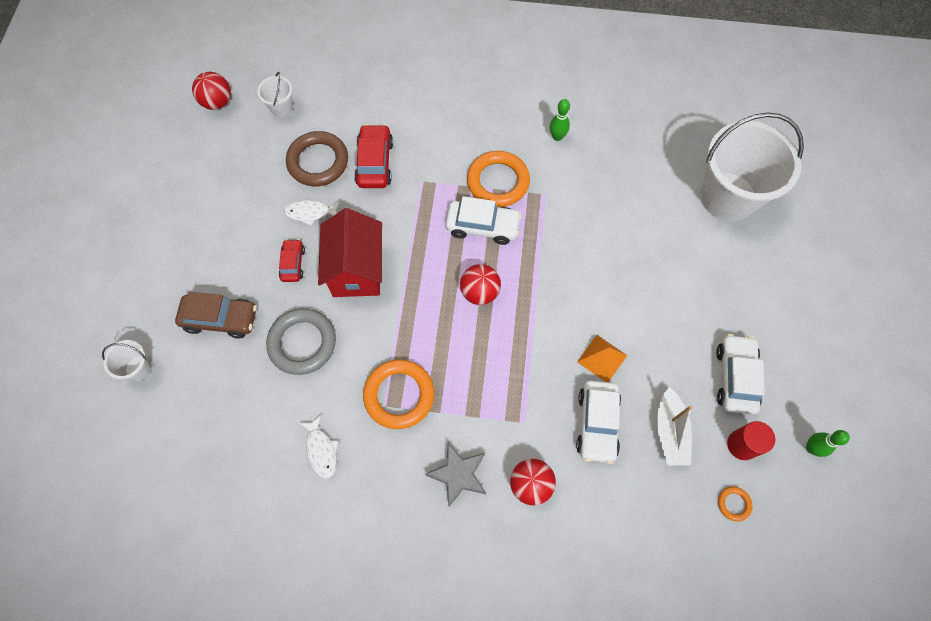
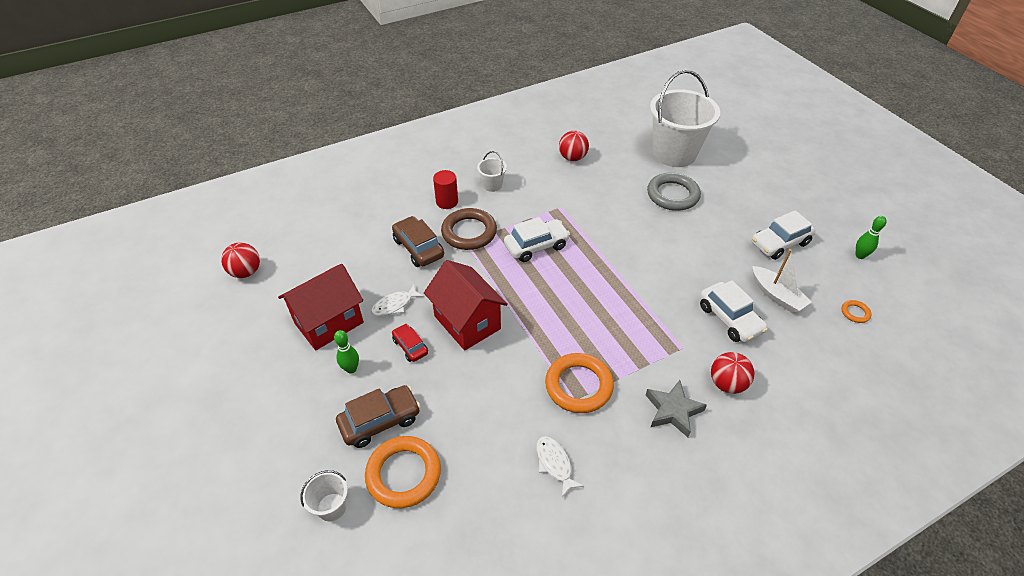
camera: 35 degrees left, 20 degrees down
white bucket [257,72,293,117] -> white bucket moved to [477,151,507,192]
grey ring [266,308,336,375] -> grey ring moved to [647,172,701,211]
brown ring [286,131,348,186] -> brown ring moved to [441,208,497,250]
white fish [299,414,338,479] -> white fish turned 150 degrees counterclockwise [536,436,584,497]
red car [354,124,393,188] -> brown car [392,216,444,267]
red ball [460,264,501,305] -> red ball moved to [559,131,589,161]
orange ring [467,151,530,207] -> orange ring moved to [365,436,441,508]
green bowling pin [550,99,570,141] -> green bowling pin moved to [334,330,359,374]
orange pyramid [577,335,627,382] -> none
white car [716,334,764,415] -> white car turned 90 degrees counterclockwise [752,210,815,260]
red cylinder [727,421,775,460] -> red cylinder moved to [433,170,458,209]
none -> red house [278,264,364,350]

